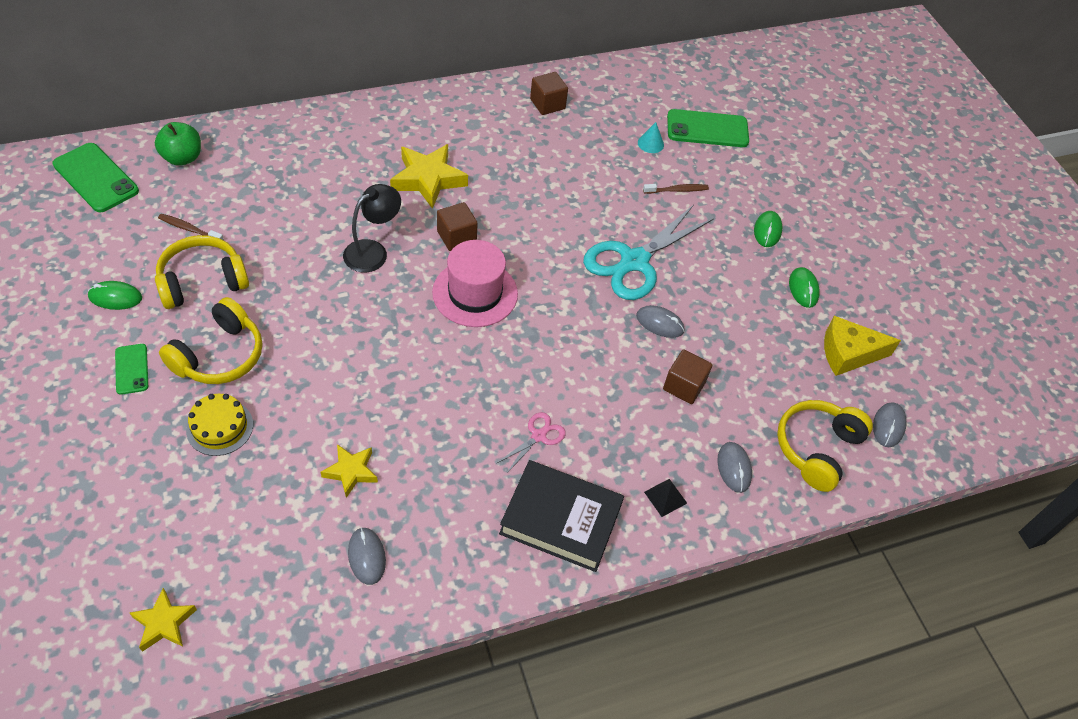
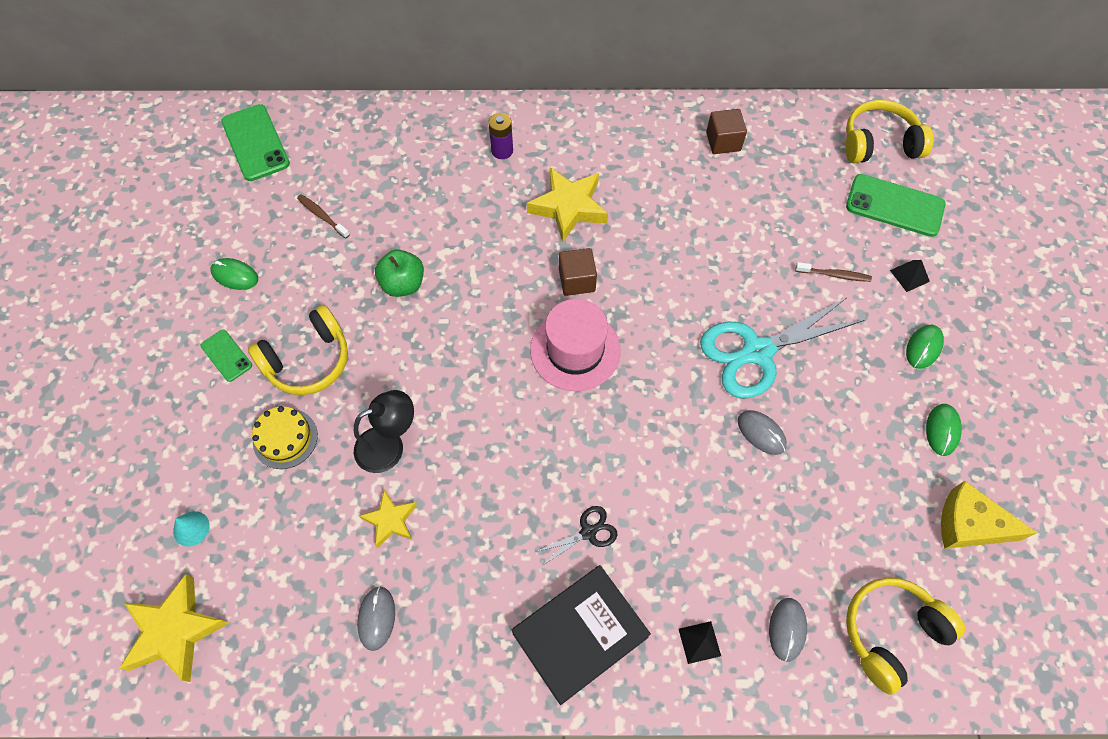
camera: 25 degrees right, 10 degrees up
green phone [115,344,148,395] -> green phone turned 45 degrees counterclockwise [201,330,252,382]
yellow star [130,588,197,652] -> yellow star [119,574,229,682], size x1.70
green apple [155,122,201,166] -> green apple moved to [375,250,424,297]
yellow headphones [155,235,249,309] -> yellow headphones moved to [845,100,933,163]
black lamp [343,184,401,273] -> black lamp moved to [354,390,414,473]
pink scissors [496,412,566,473] -> black scissors [536,506,617,566]
black book [499,460,624,572] -> black book turned 75 degrees counterclockwise [512,565,651,705]
turquoise cone [638,122,664,153] -> turquoise cone moved to [173,511,210,546]
brown cube [663,349,712,404] -> none
grey mouse [873,402,907,447] -> none
none -> purple battery [488,113,513,159]
none -> black pyramid [890,260,930,292]

